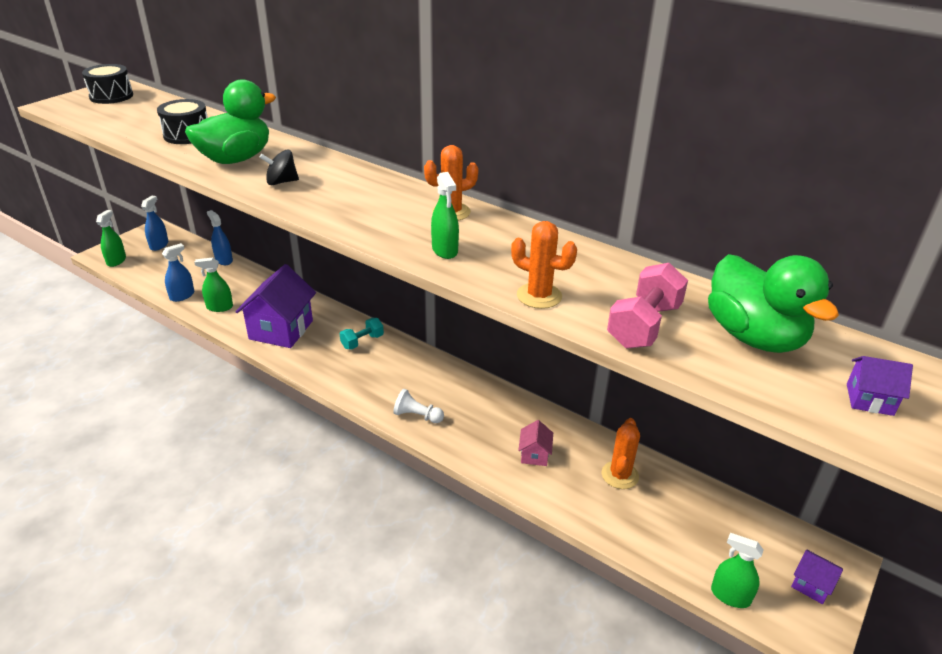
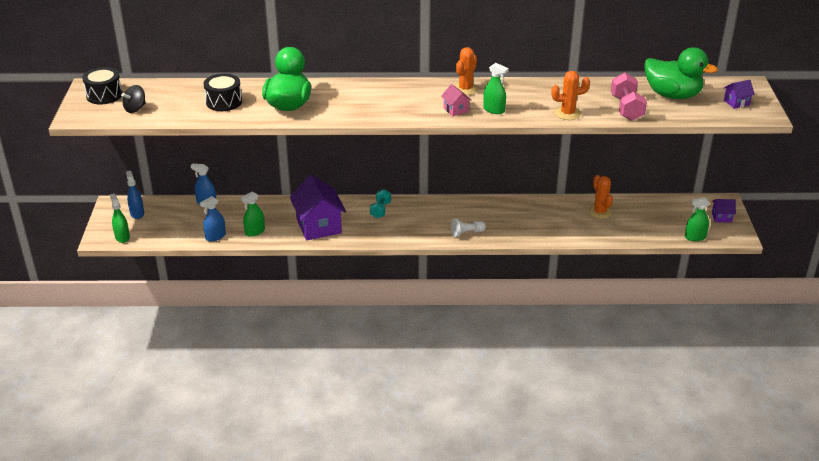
camera: 35 degrees left, 0 degrees up
blue spray bottle [162,243,194,302] -> blue spray bottle turned 135 degrees counterclockwise [200,196,226,242]
black spinning top [259,150,299,185] -> black spinning top moved to [121,85,146,113]
pink house [518,420,553,466] -> pink house moved to [441,84,472,116]

